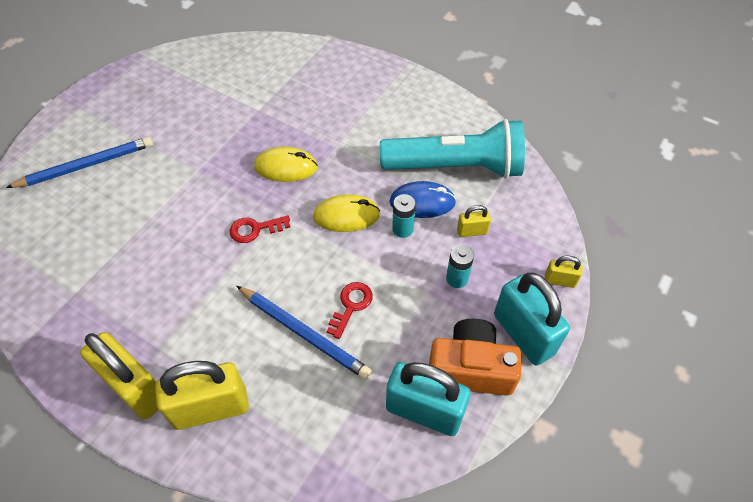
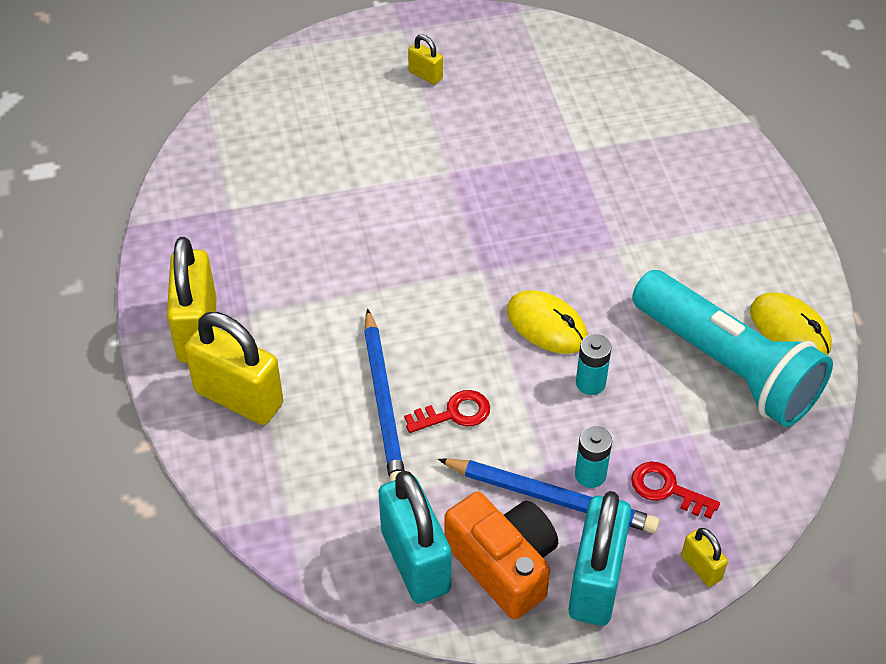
camera: 45 degrees right, 5 degrees down
blue pencil [6,137,153,188] -> blue pencil moved to [438,458,660,533]
red key [230,215,290,243] -> red key moved to [631,462,720,519]
yellow mouse [254,147,318,182] -> yellow mouse moved to [750,292,832,355]
blue mouse [390,181,456,218] -> none
yellow padlock [457,205,491,237] -> yellow padlock moved to [408,34,443,85]

